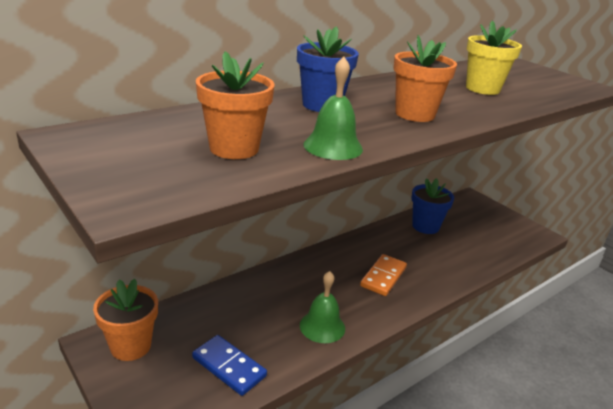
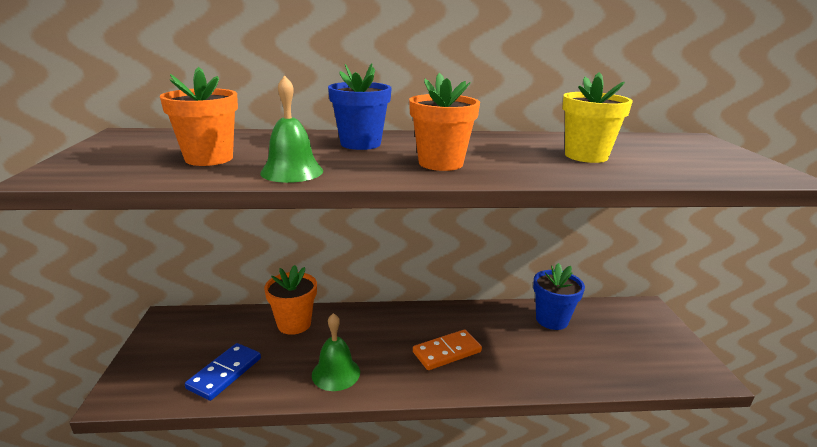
camera: 35 degrees right, 5 degrees down
orange flower pot [93,279,158,361] -> orange flower pot moved to [264,265,317,335]
blue domino [192,335,267,396] -> blue domino turned 45 degrees clockwise [185,343,261,401]

